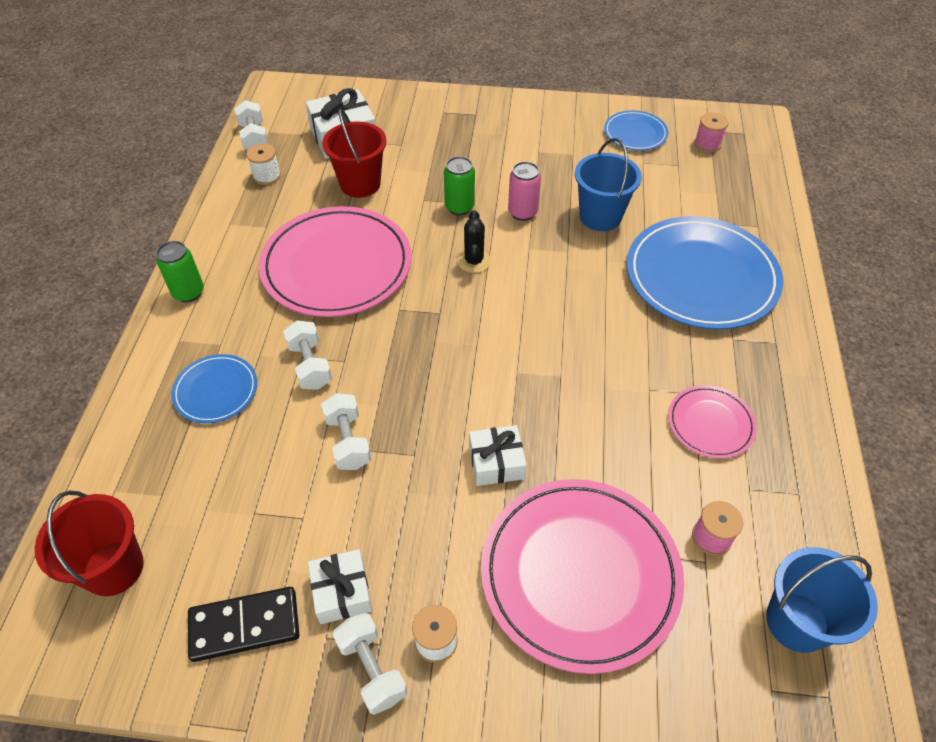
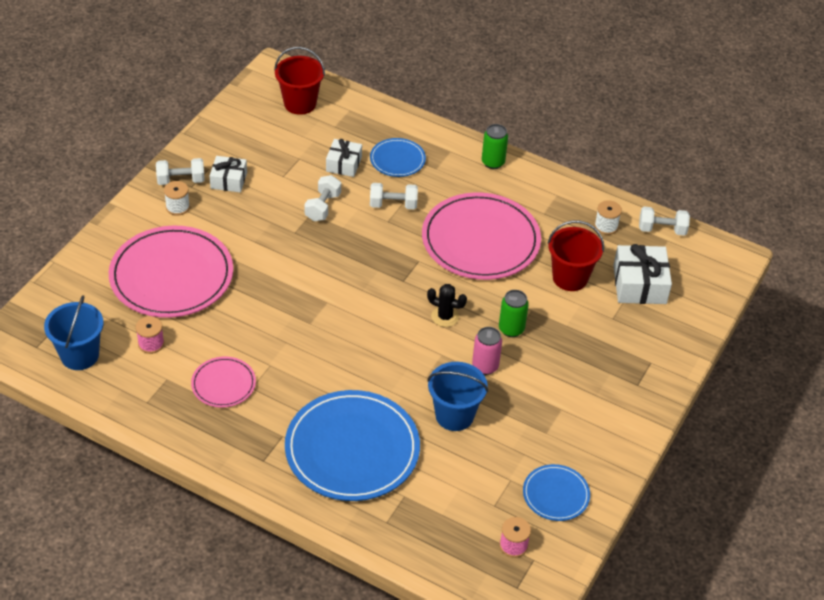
camera: 110 degrees right, 5 degrees down
black domino [188,587,299,662] -> none
white dumbbell [321,393,371,470] -> white dumbbell turned 75 degrees counterclockwise [304,175,341,221]
white gift [469,425,526,486] -> white gift moved to [326,139,362,177]

